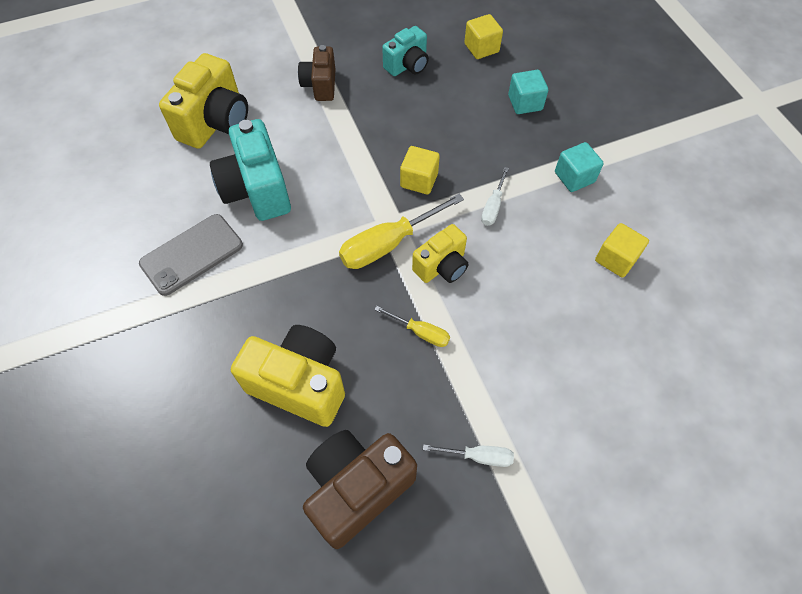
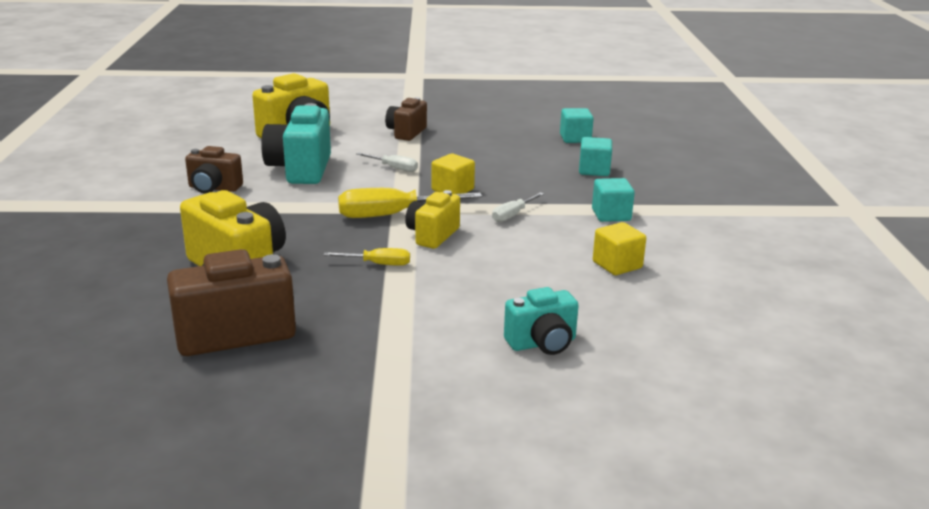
camera: 20 degrees right, 35 degrees down
grey phone [139,214,243,296] -> brown camera [185,146,243,194]
yellow screwdriver [374,306,450,347] -> yellow screwdriver turned 45 degrees counterclockwise [324,248,410,266]
turquoise camera [382,26,429,76] -> turquoise camera moved to [504,287,579,355]
yellow camera [412,224,468,283] -> yellow camera turned 135 degrees clockwise [405,190,460,249]
white screwdriver [423,444,514,467] -> white screwdriver moved to [357,152,418,172]
yellow cube [464,14,503,59] -> turquoise cube [560,108,594,143]

